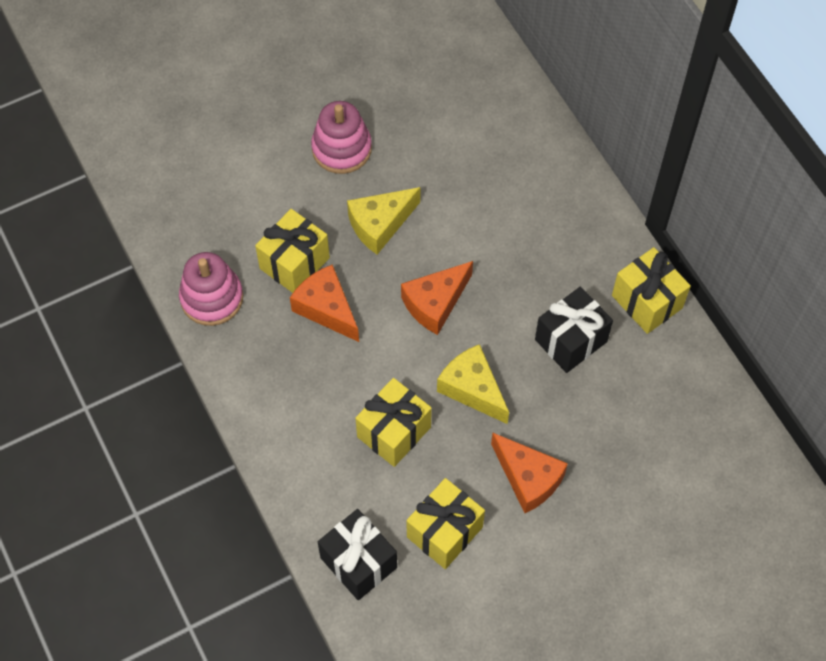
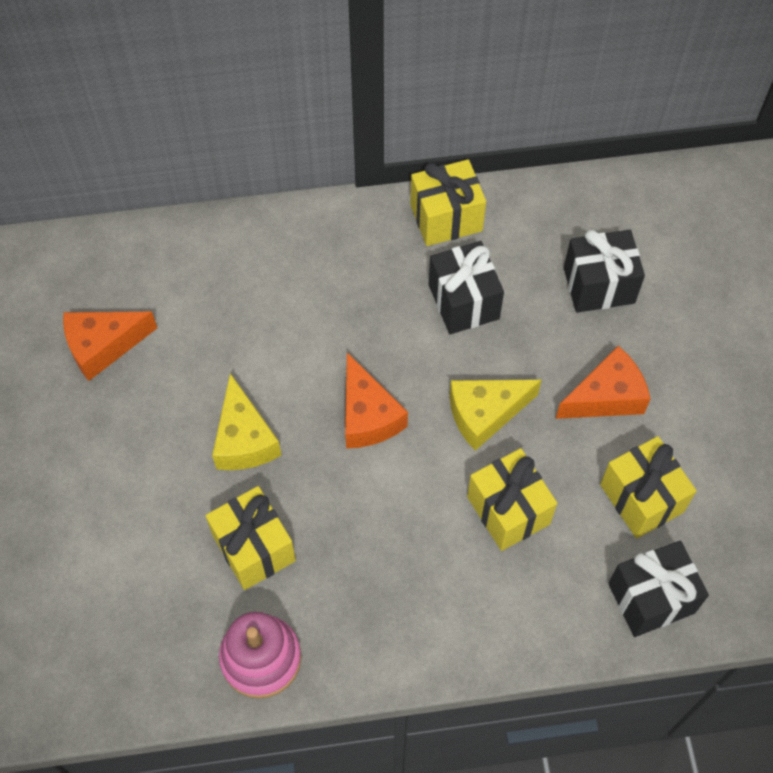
camera: 70 degrees left, 0 degrees up
orange cheese [290,264,359,342] -> orange cheese moved to [63,312,157,381]
pink stacking toy [311,101,372,174] -> none
none -> black gift [564,230,645,313]

